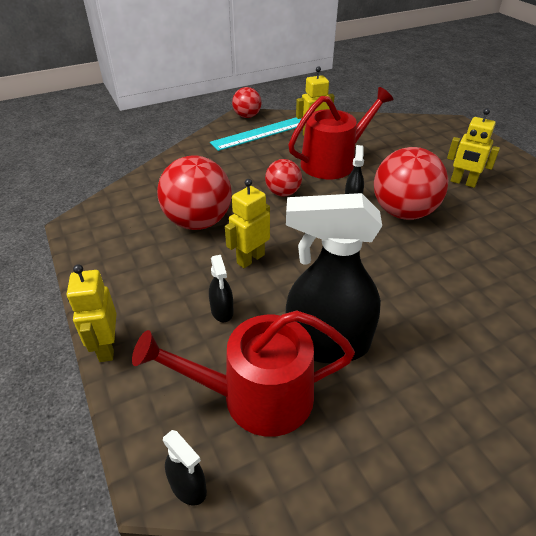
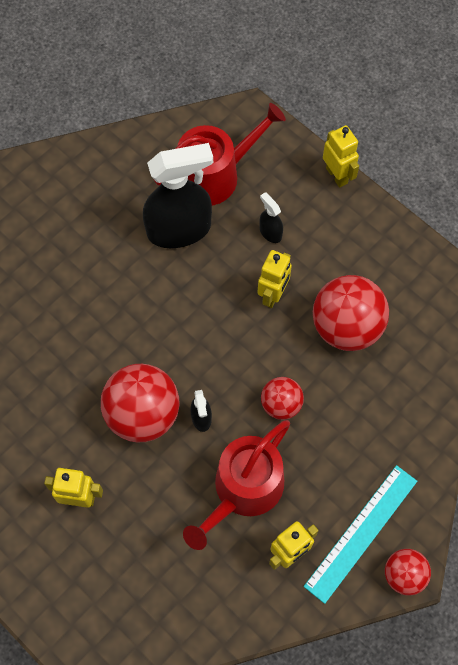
camera: 160 degrees right, 25 degrees up
black spray bottle [163,430,207,505] -> none

